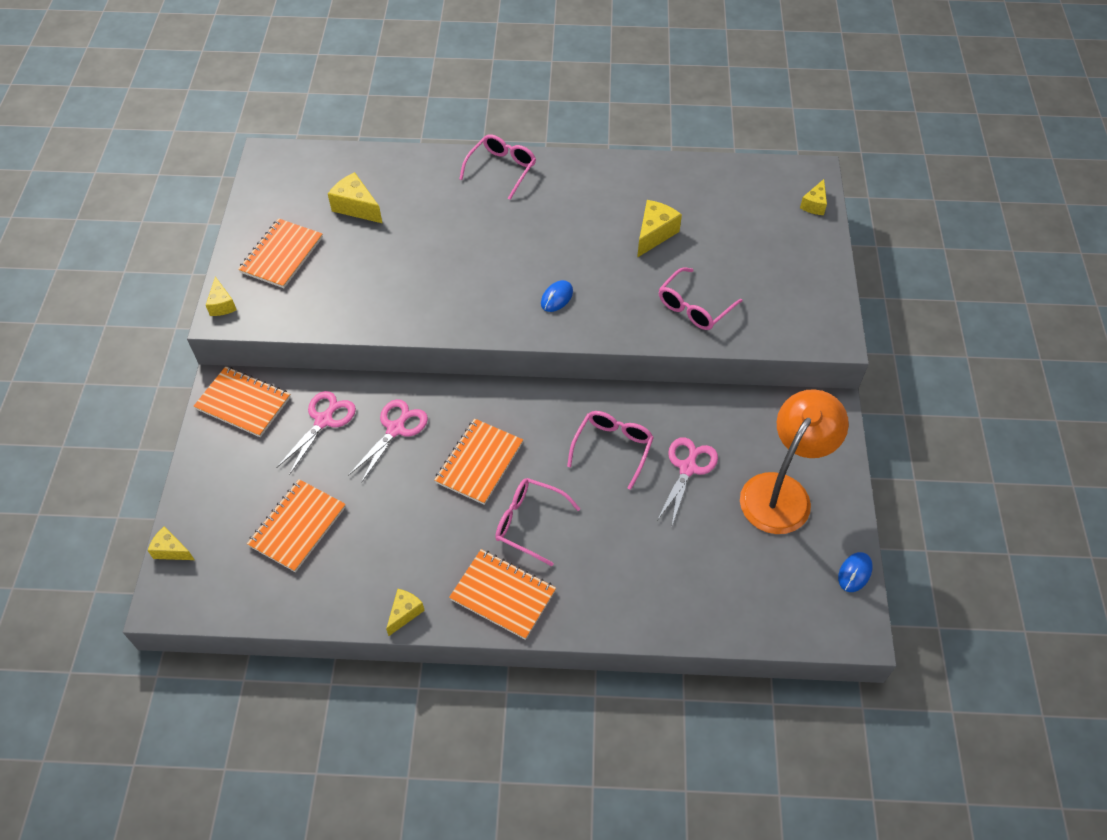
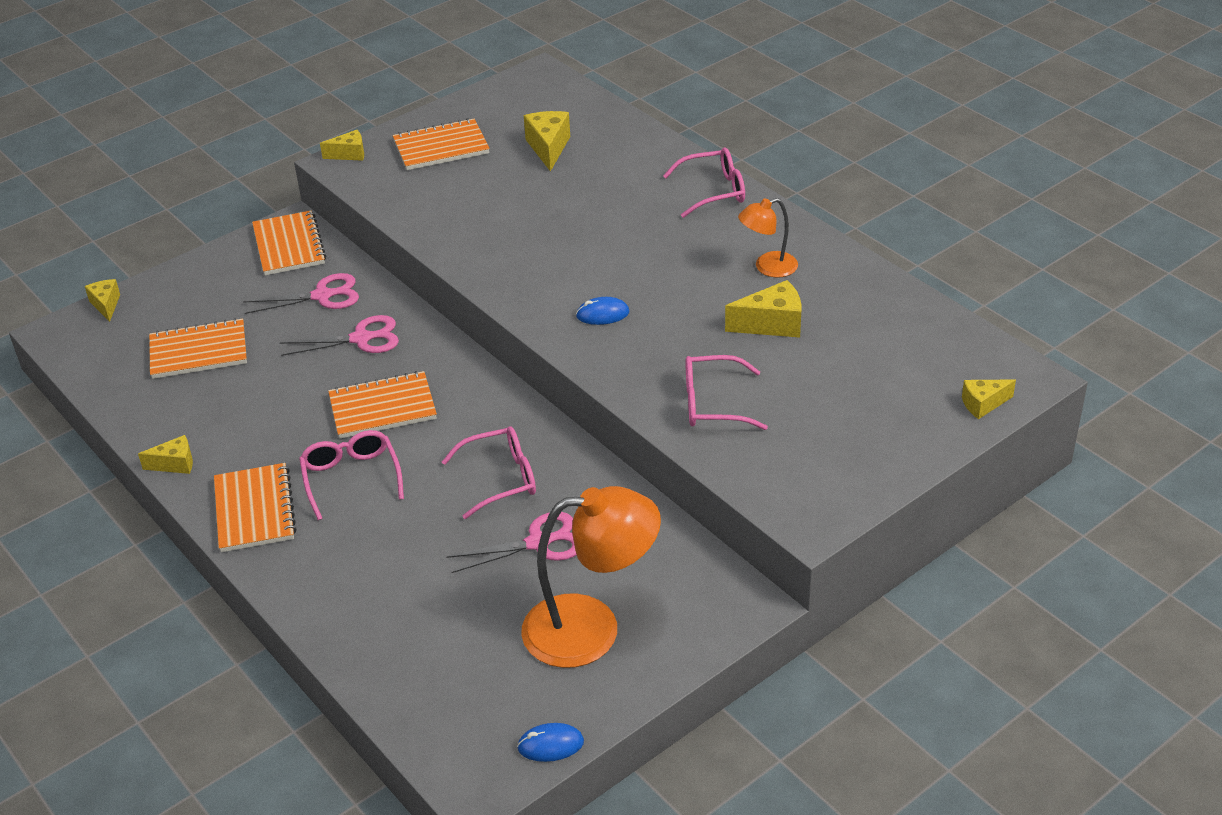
camera: 50 degrees right, 15 degrees down
yellow cheese [206,277,236,316] -> yellow cheese turned 135 degrees counterclockwise [320,130,364,161]
none -> orange lamp [738,198,798,278]

